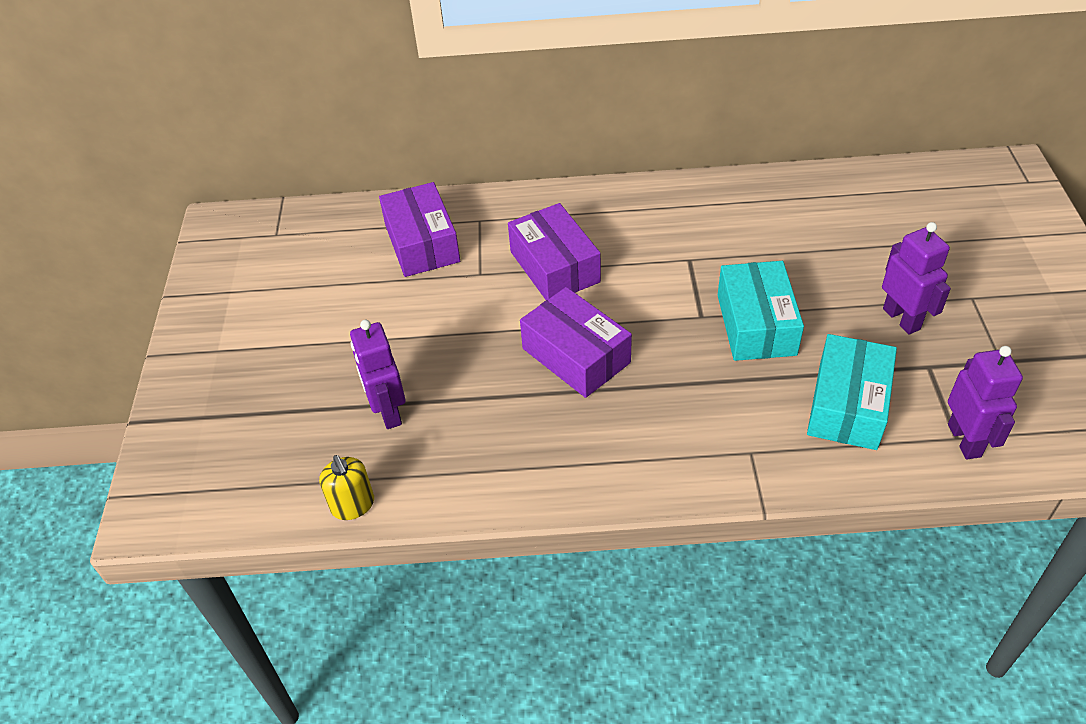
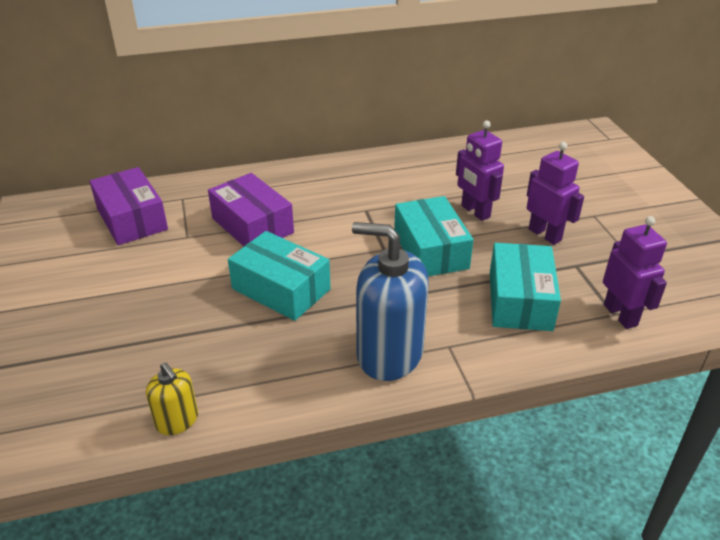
camera: 15 degrees left, 10 degrees down
yellow soap dispenser [319,455,374,520] -> yellow soap dispenser moved to [146,362,198,435]
purple robot [350,320,406,429] -> purple robot moved to [456,121,504,221]
purple box [520,287,632,398] -> turquoise box [228,231,330,321]
none -> blue soap dispenser [352,222,429,381]

